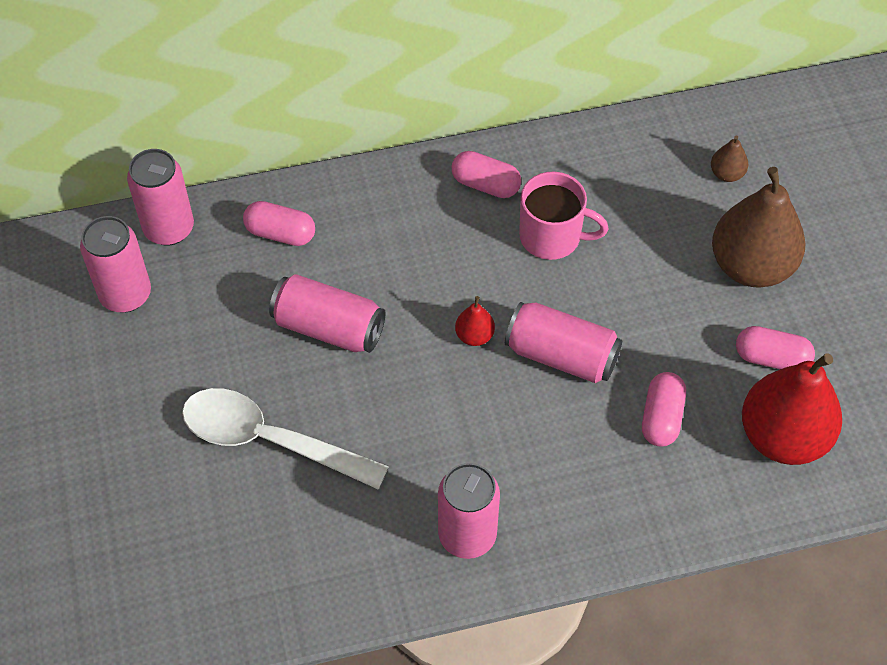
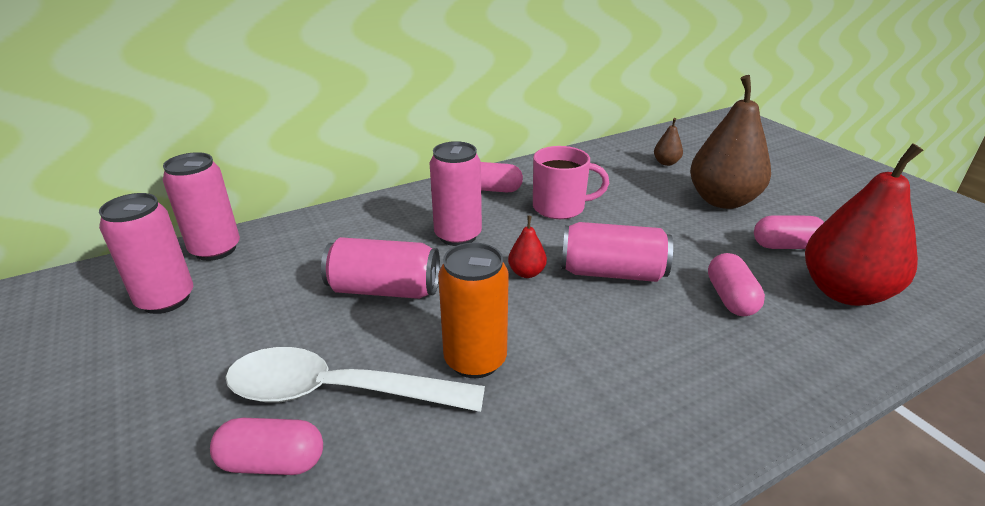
camera: 15 degrees left, 25 degrees down
pink capsule [243,201,315,246] -> pink capsule moved to [210,418,323,475]
pink can [438,463,500,559] -> pink can moved to [430,141,482,246]
none -> orange can [438,243,509,378]

